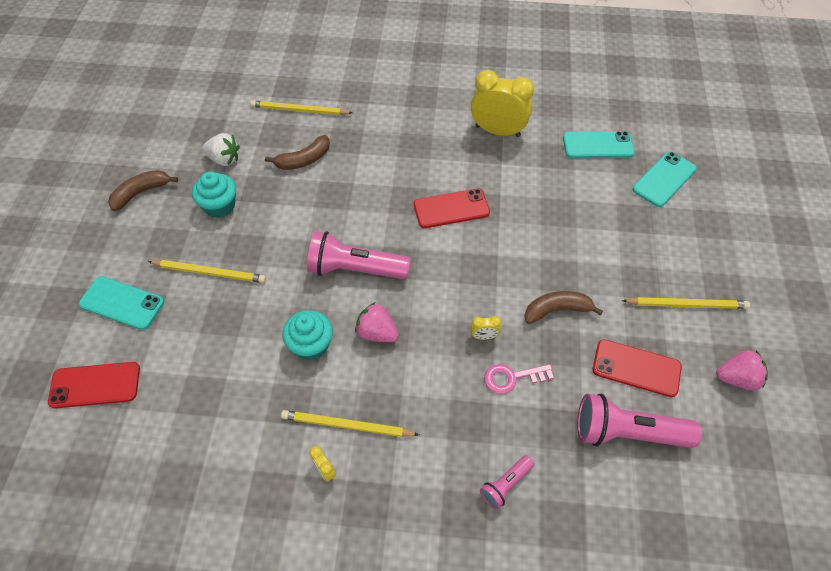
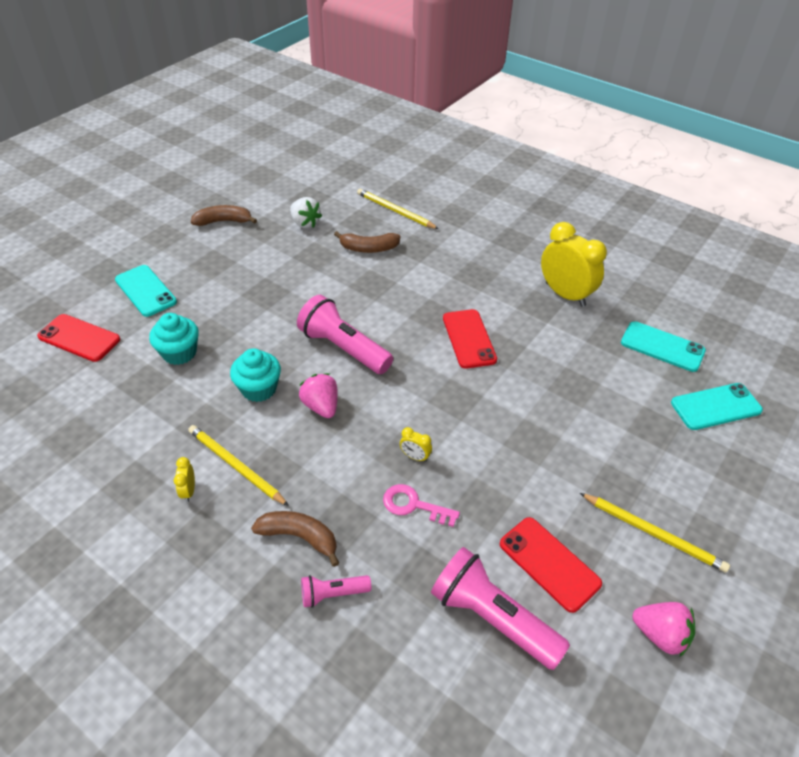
camera: 30 degrees right, 10 degrees down
yellow pencil [148,260,266,283] -> none
turquoise cupcake [192,172,236,218] -> turquoise cupcake moved to [149,313,199,365]
red phone [414,189,490,228] -> red phone turned 60 degrees clockwise [443,309,497,369]
brown banana [524,291,603,324] -> brown banana moved to [251,511,339,567]

